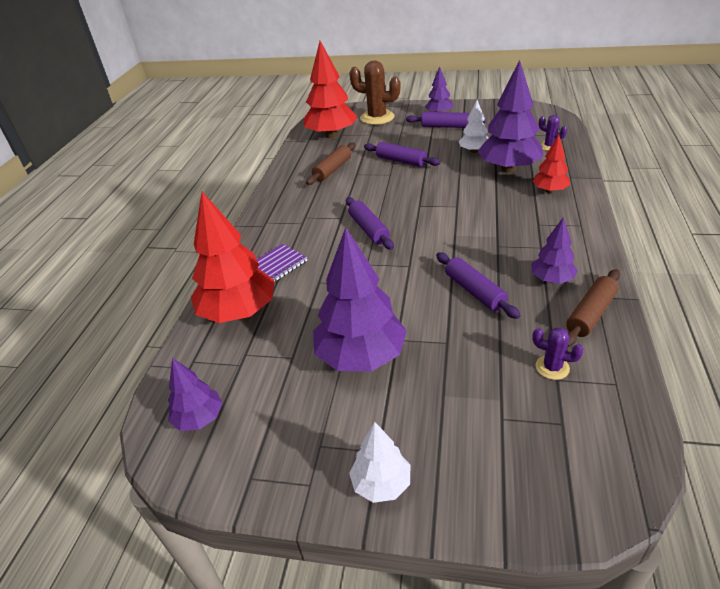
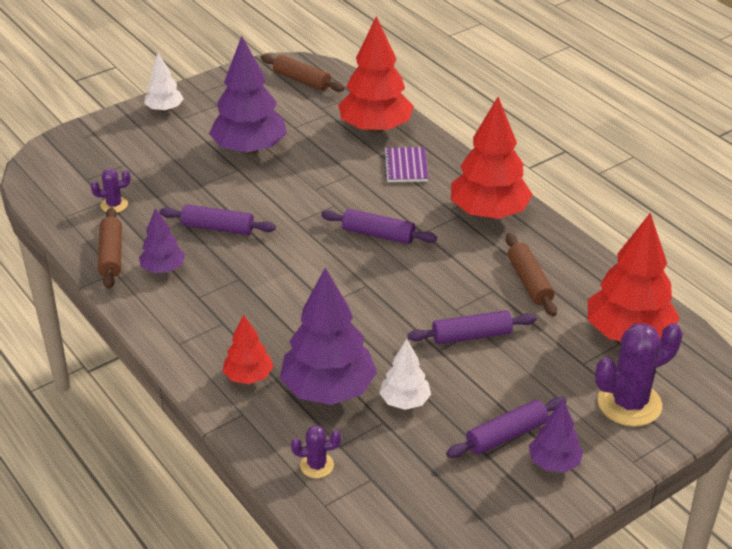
camera: 130 degrees right, 0 degrees up
purple tree [168,358,222,431] -> brown rolling pin [260,54,344,92]
brown cactus [349,61,401,125] -> purple cactus [595,323,682,426]
none -> red tree [451,97,533,219]

